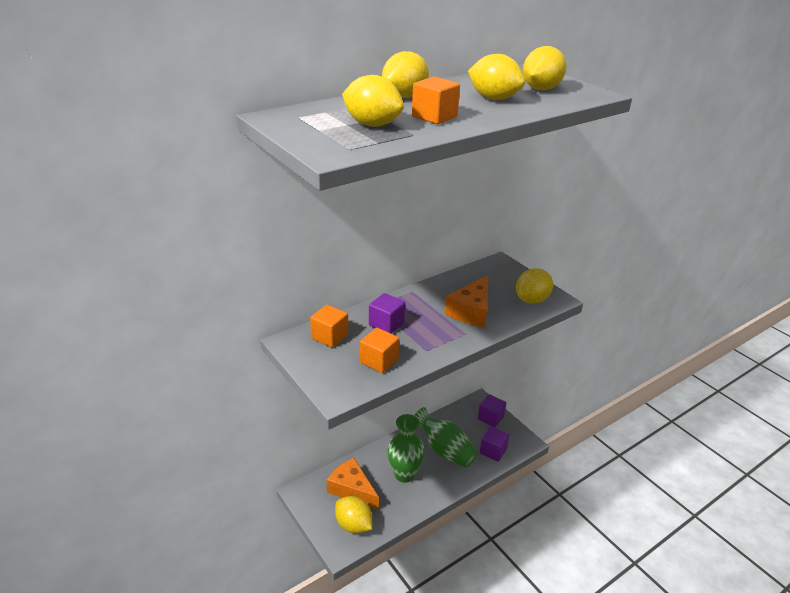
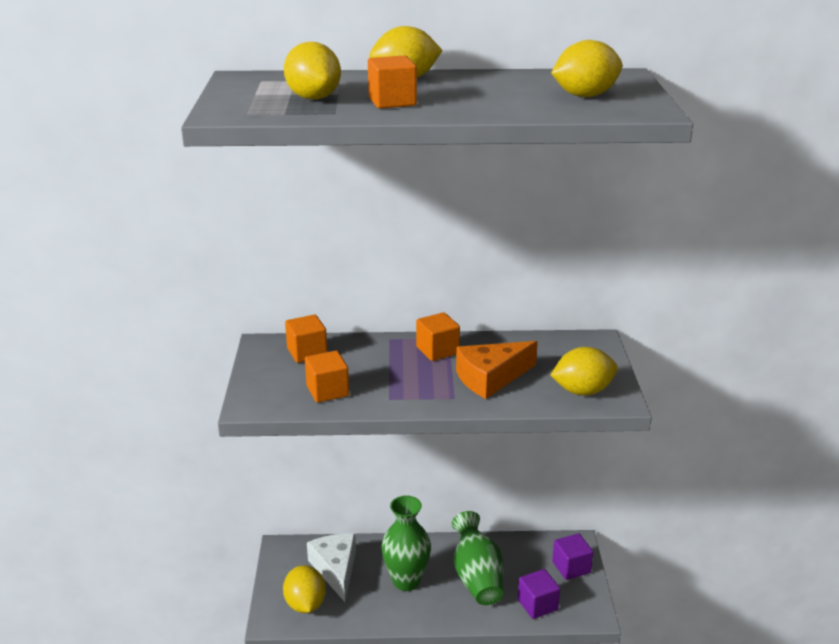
camera: 35 degrees right, 5 degrees down
orange cheese [327,458,379,510] -> white cheese [307,534,356,602]
purple cube [369,293,405,333] -> none
yellow lemon [468,54,525,100] -> none
none -> orange cube [416,312,460,361]

